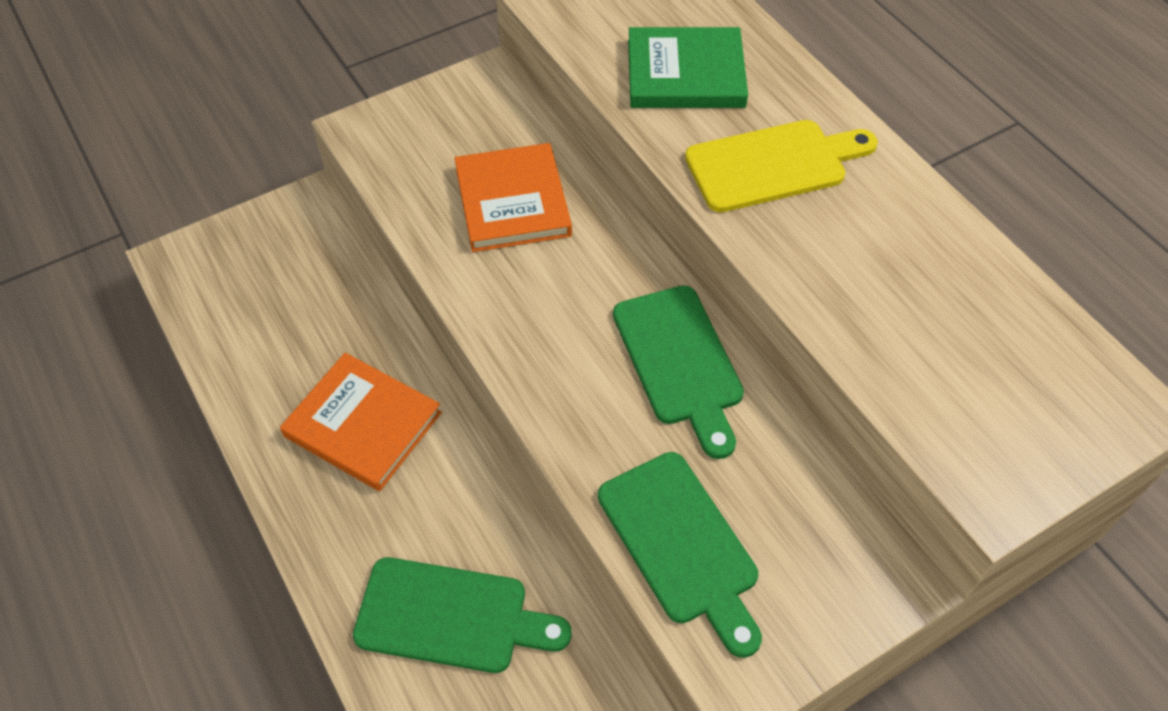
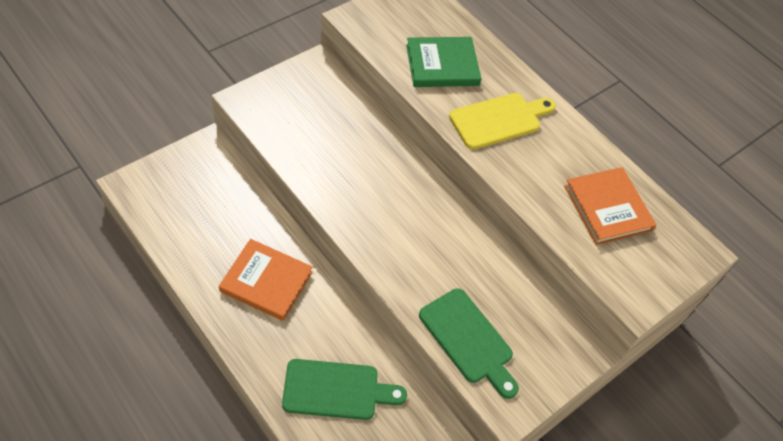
camera: 15 degrees left, 0 degrees up
orange book [455,143,572,252] -> orange book moved to [564,167,656,245]
green cutting board [613,285,744,459] -> none

